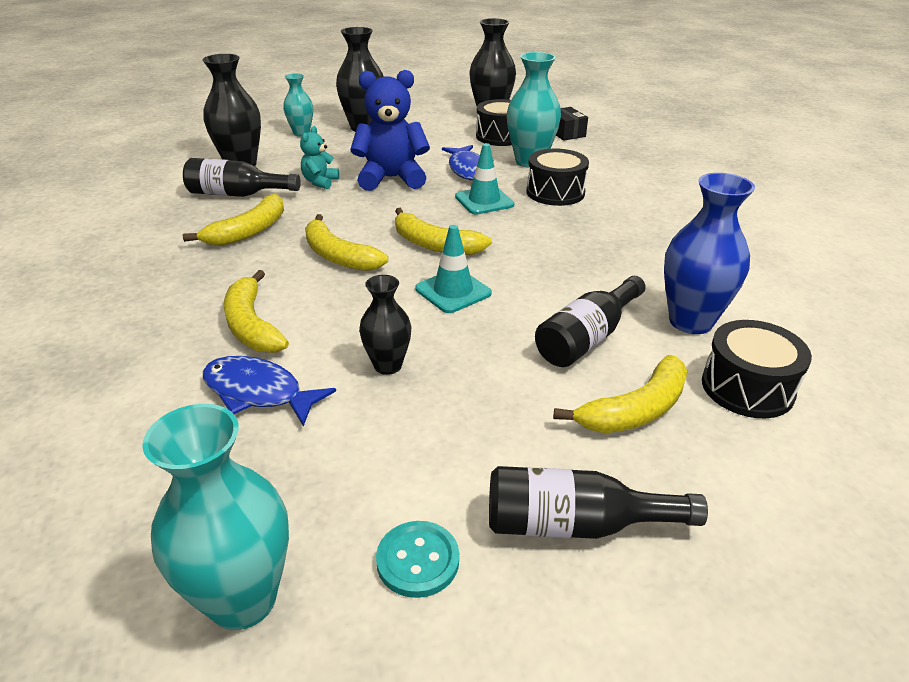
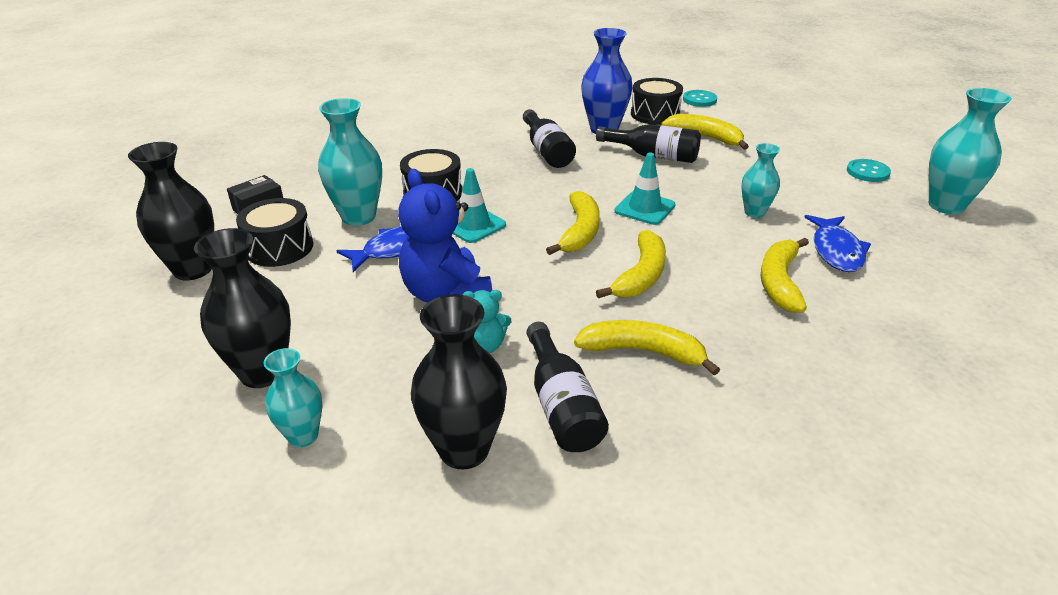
camera: 110 degrees left, 0 degrees up
yellow banana [224,270,289,353] -> yellow banana turned 150 degrees clockwise [761,238,809,313]
black vase [359,275,411,375] -> turquoise vase [741,143,780,218]
black bottle [489,466,708,539] -> black bottle moved to [523,109,576,168]
none -> turquoise button [683,90,717,107]

